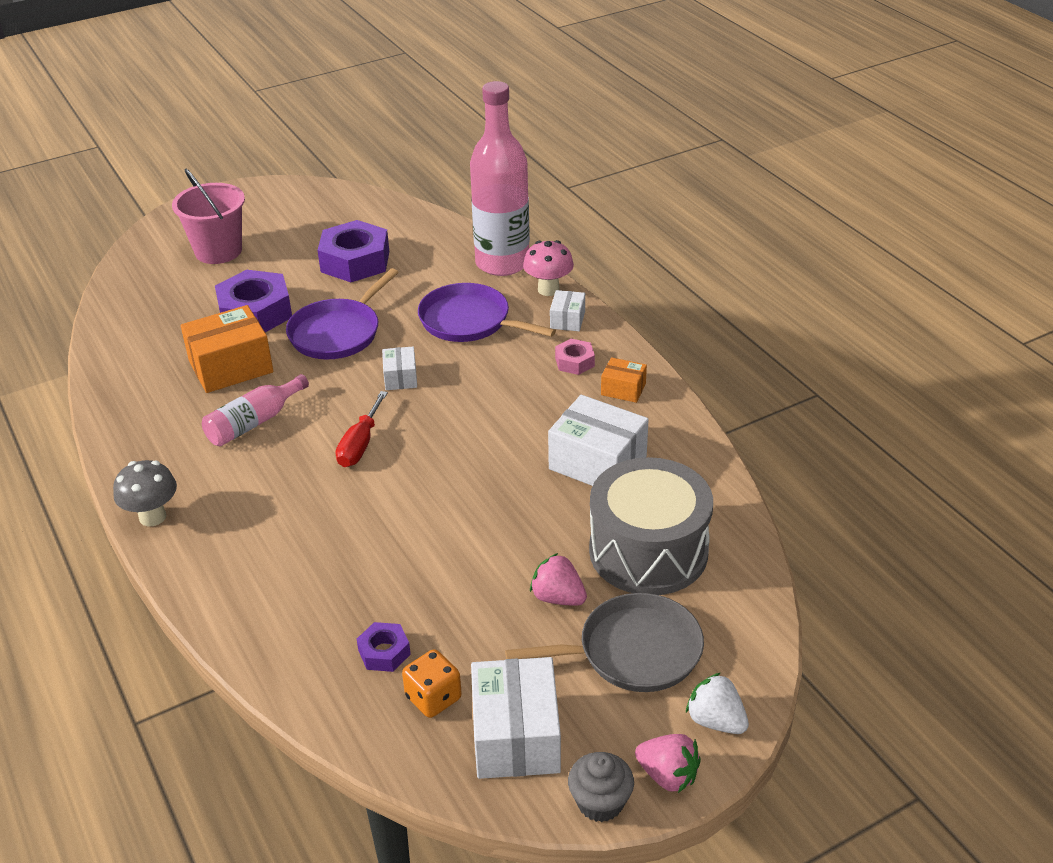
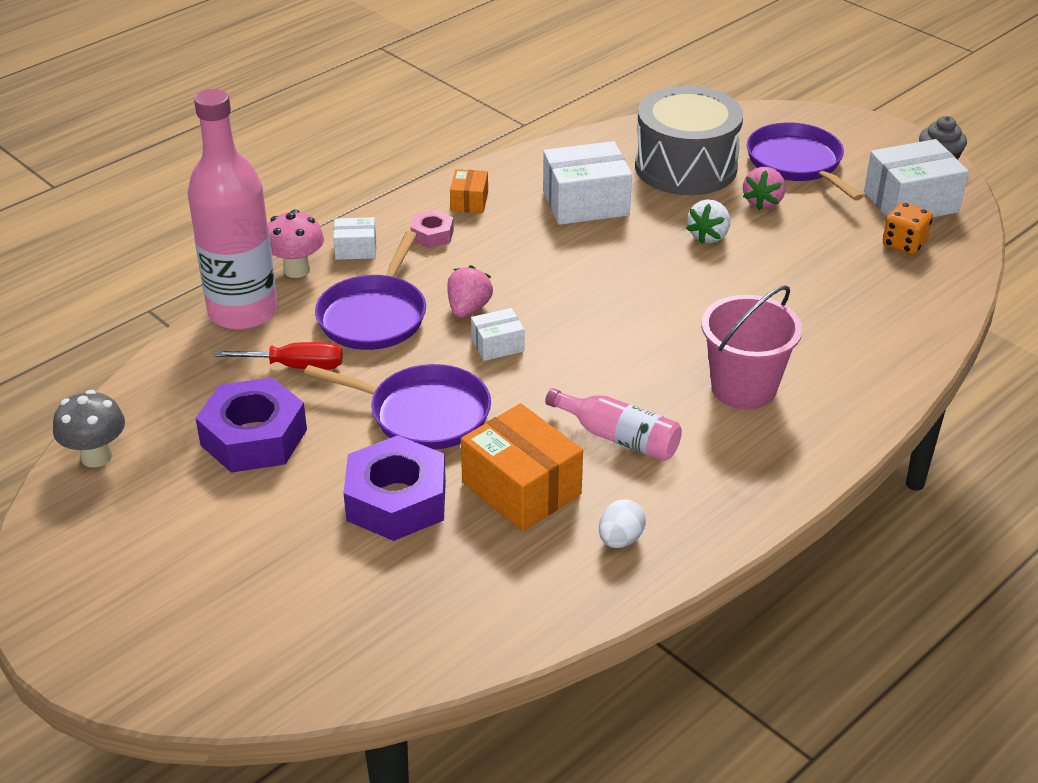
camera: 105 degrees left, 0 degrees up
grey mushroom [113,460,177,526] -> grey mushroom moved to [53,390,125,468]
pink bucket [172,169,245,264] -> pink bucket moved to [701,285,803,410]
red screwdriver [336,391,388,467] -> red screwdriver moved to [215,342,343,370]
purple nut [357,622,411,672] -> none
grey pan [505,593,704,692] -> purple pan [747,123,863,201]
white box [548,395,649,486] -> white box turned 60 degrees clockwise [543,141,632,225]
pink strawberry [635,734,701,793] -> pink strawberry moved to [447,265,493,318]
white strawberry [686,673,749,734] -> white strawberry moved to [686,199,730,244]
none -> white egg [599,499,646,548]

